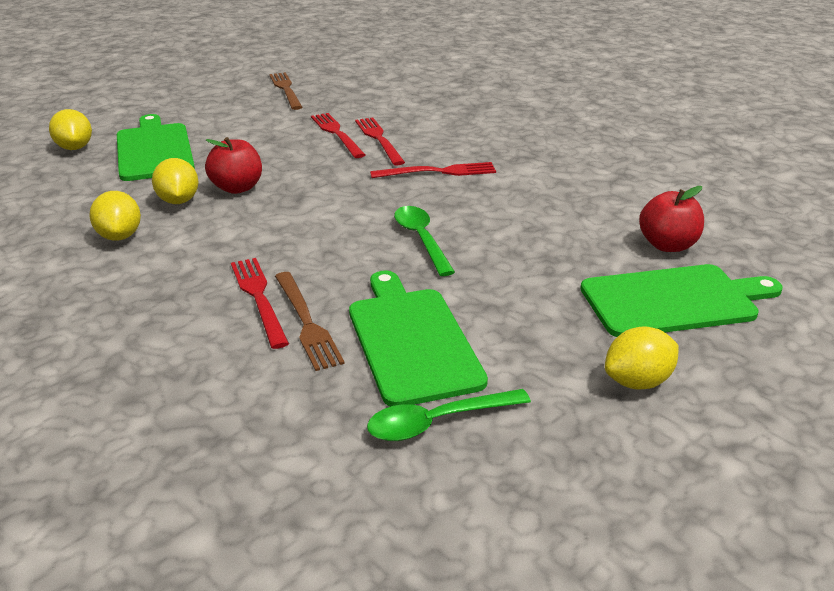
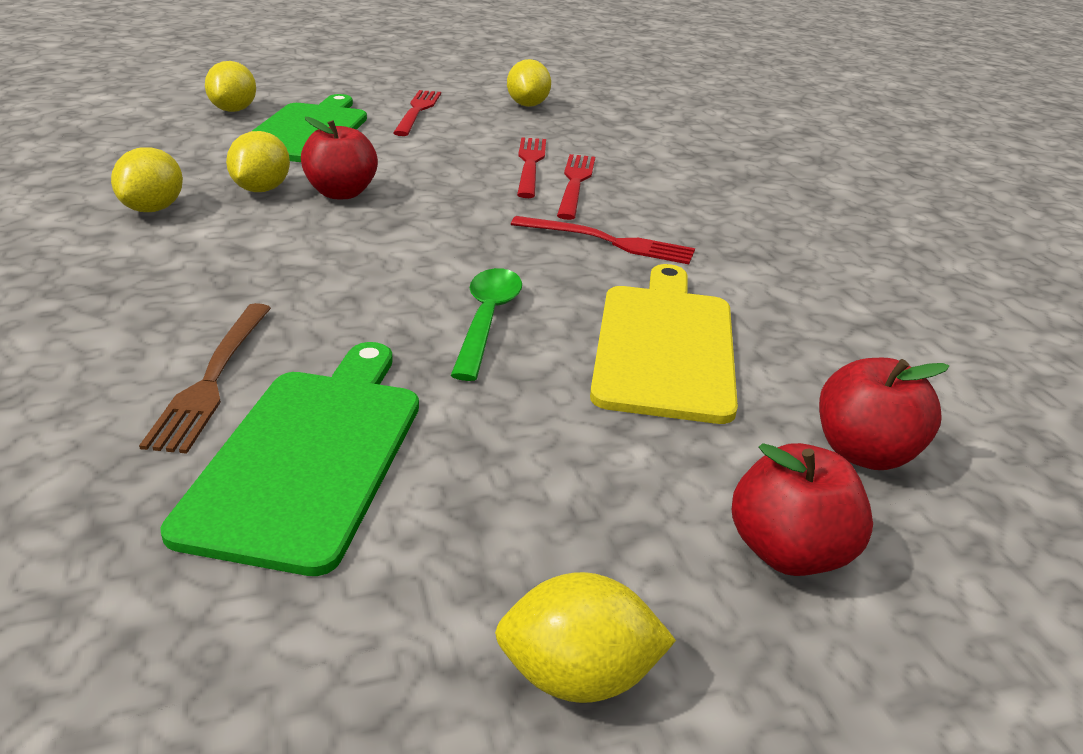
camera: 25 degrees right, 0 degrees up
red fork [231,258,289,349] -> red fork moved to [393,90,441,136]
brown fork [269,72,302,110] -> yellow lemon [507,59,551,107]
green spoon [367,389,531,441] -> none
green cutting board [580,264,783,337] -> red apple [732,443,873,576]
none -> yellow cutting board [590,264,738,424]

